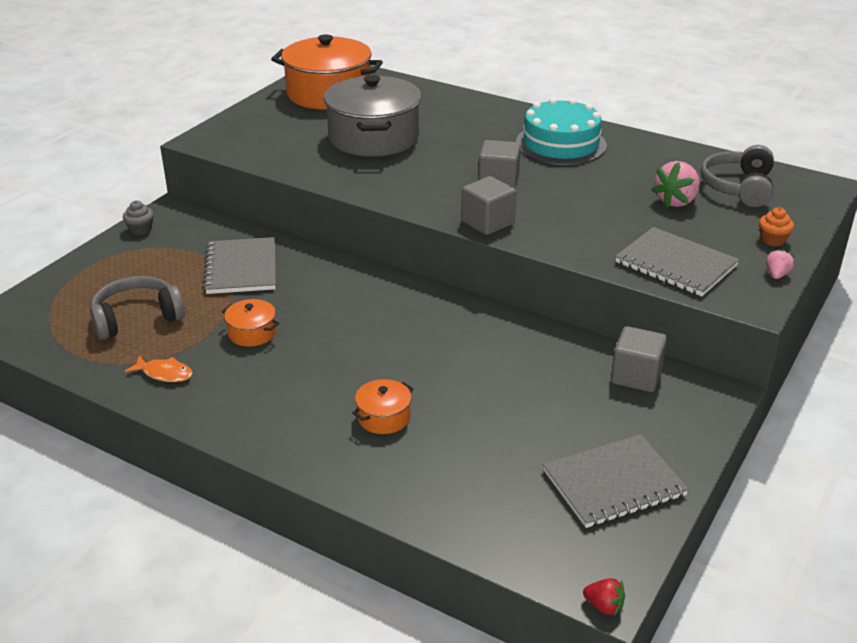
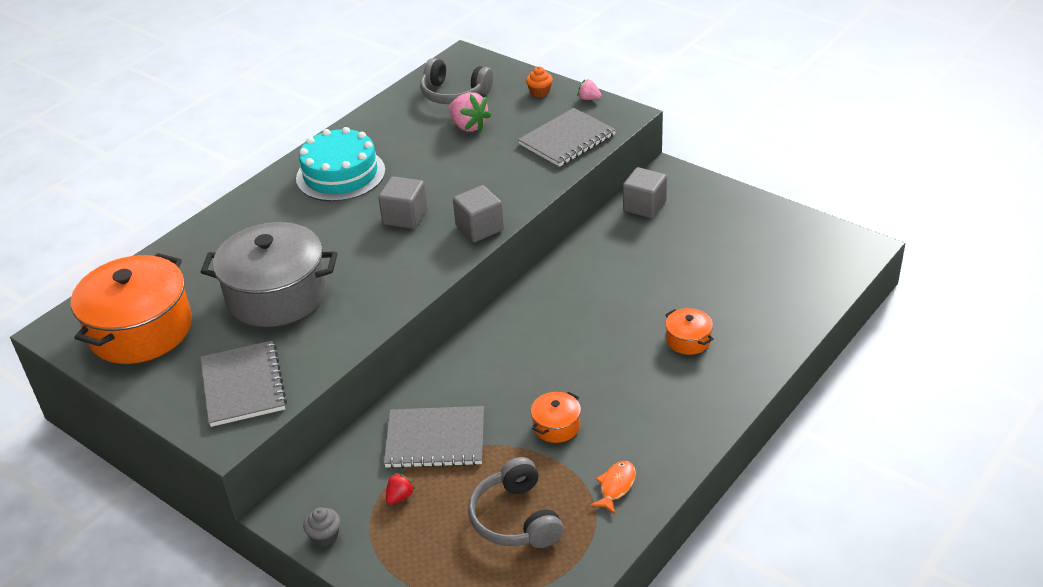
camera: 80 degrees left, 5 degrees up
grey notebook [543,434,689,528] -> grey notebook moved to [200,341,287,427]
red strawberry [583,578,625,616] -> red strawberry moved to [386,473,416,505]

